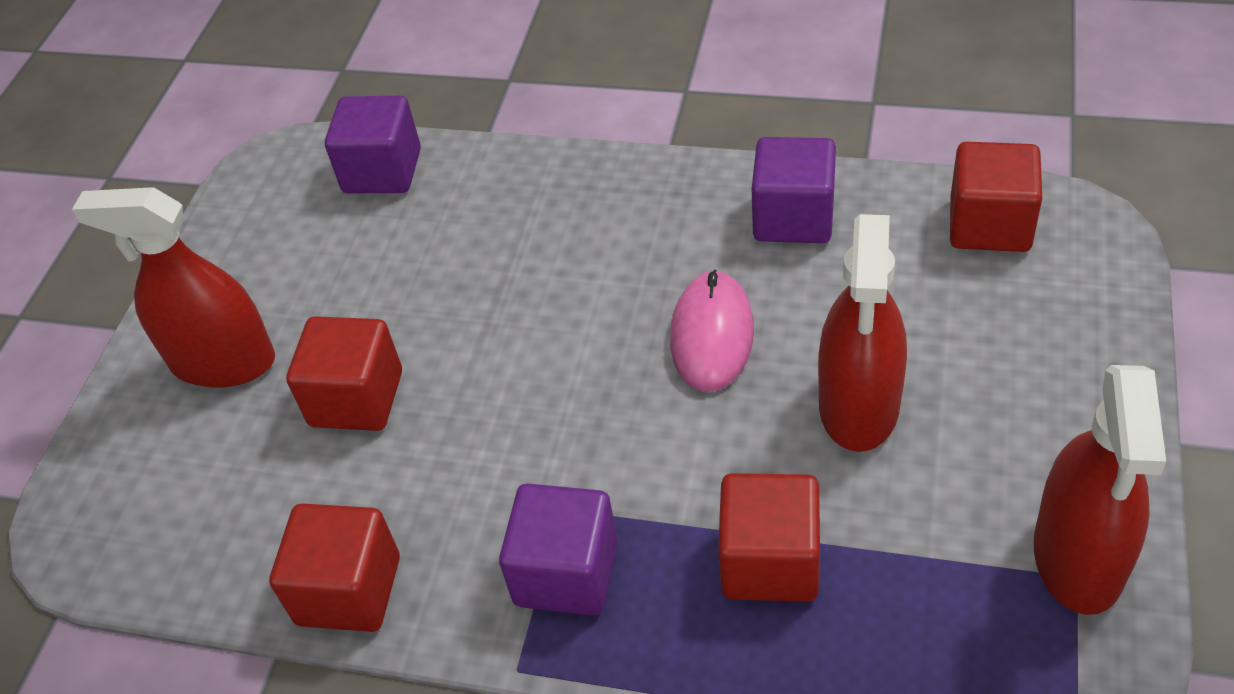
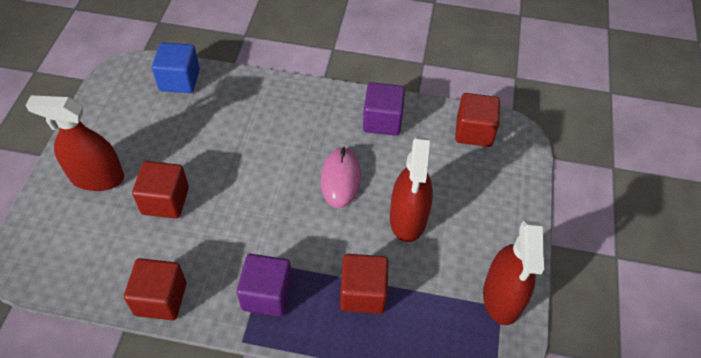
camera: 10 degrees left, 5 degrees up
purple cube [325,96,421,193] -> blue cube [152,42,200,93]

